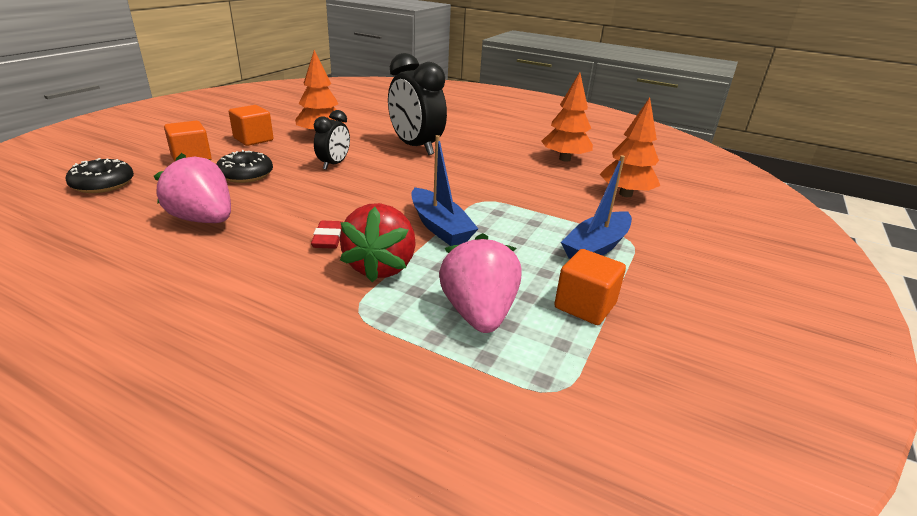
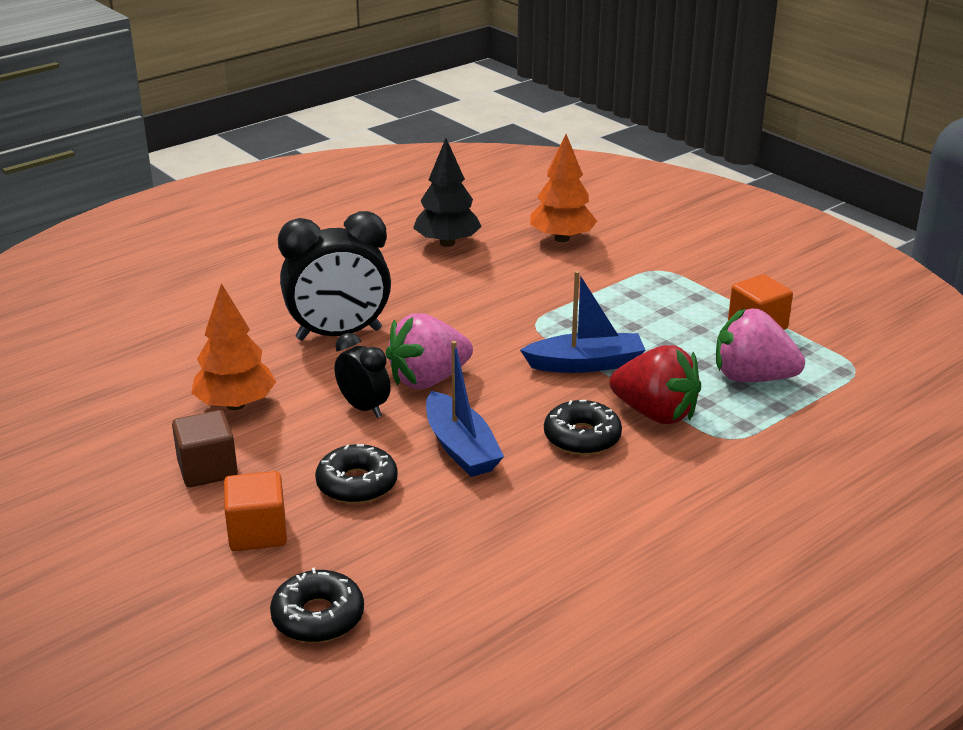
camera: 65 degrees left, 0 degrees up
pink strawberry [154,153,231,223] -> pink strawberry moved to [385,313,473,389]
orange cube [229,105,273,146] -> brown cube [172,410,238,487]
red eraser [311,221,342,249] -> black donut [544,400,622,455]
orange tree [542,72,593,162] -> black tree [413,138,482,247]
blue boat [561,155,632,259] -> blue boat moved to [426,341,504,477]

